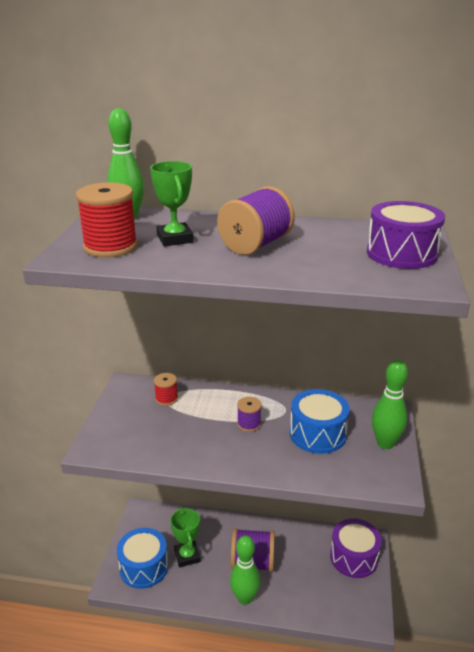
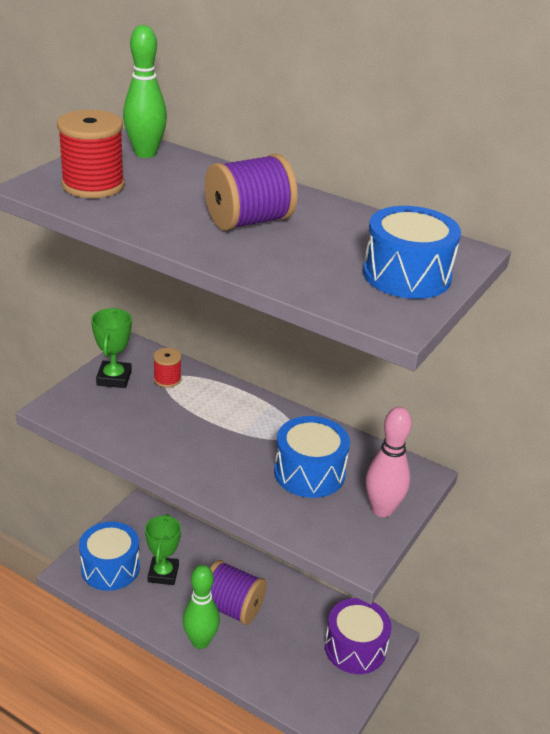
camera: 20 degrees right, 5 degrees up
green trophy [150,161,194,246] -> green trophy moved to [91,308,132,388]
purple spool [237,397,262,432] -> none
purple drum [367,201,445,269] -> blue drum [363,206,461,299]
green bowling pin [372,359,408,449] -> pink bowling pin [365,407,412,517]

